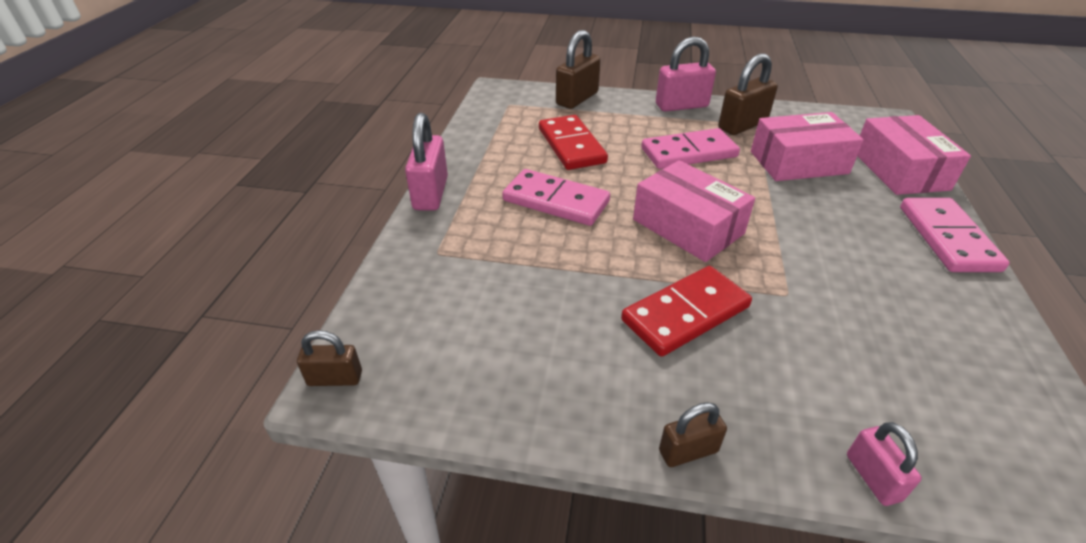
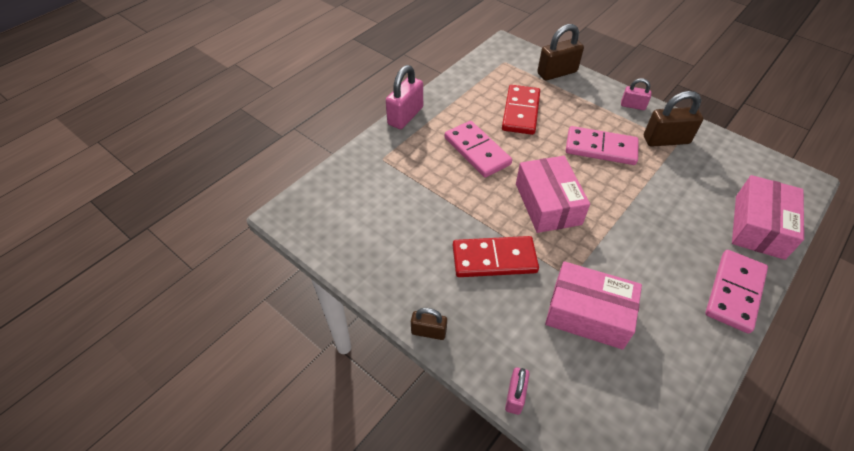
camera: 30 degrees right, 10 degrees up
brown padlock [297,330,362,386] -> none
pink padlock [656,37,716,112] -> pink padlock [621,78,652,110], size x0.58
pink box [751,112,864,181] -> pink box moved to [545,261,642,350]

